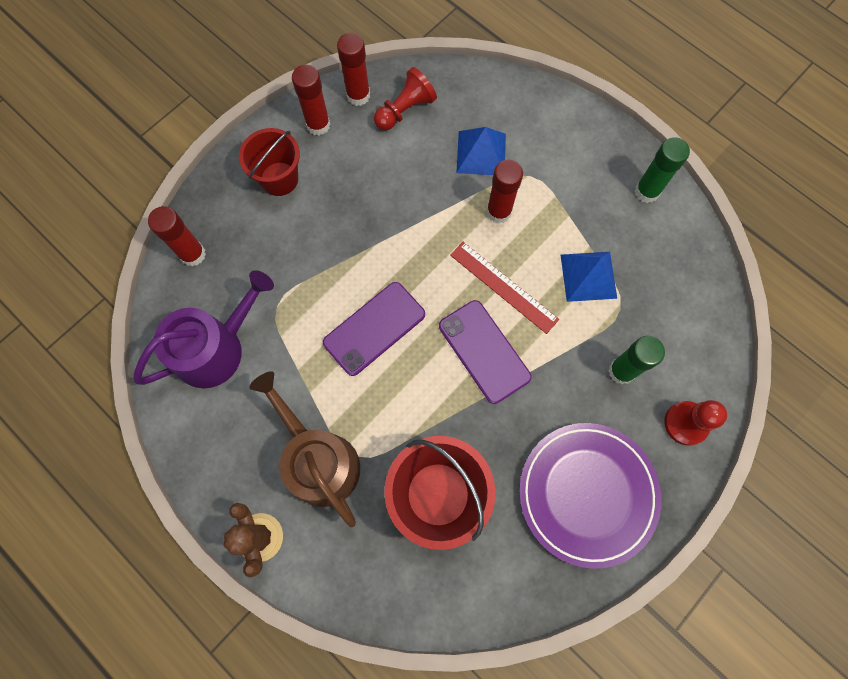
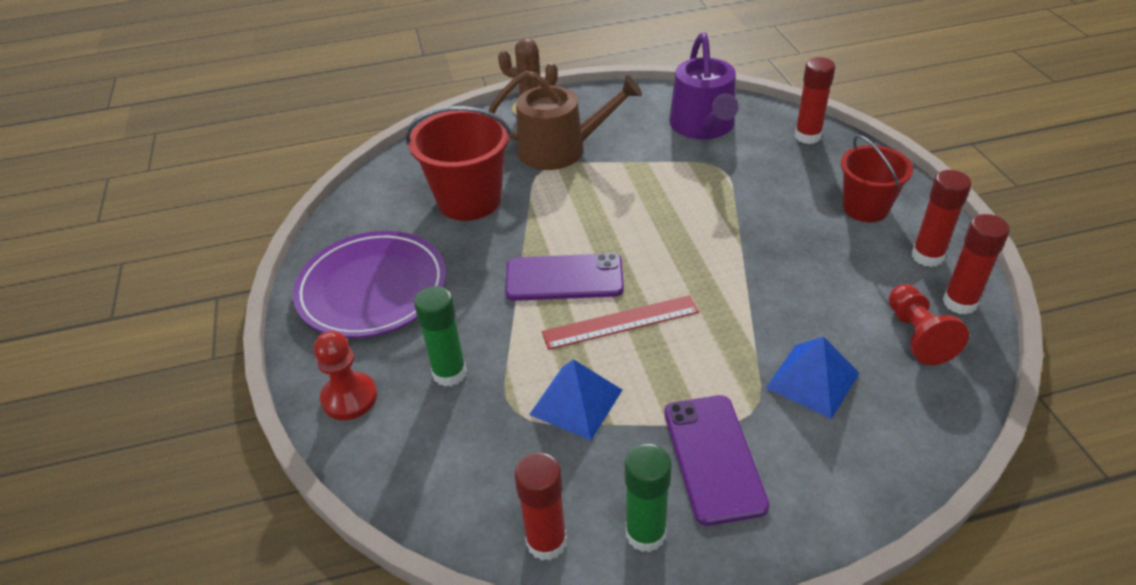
camera: 125 degrees right, 30 degrees down
purple phone [323,282,425,376] -> purple phone moved to [664,395,769,526]
red glue stick [487,160,523,223] -> red glue stick moved to [514,452,567,561]

